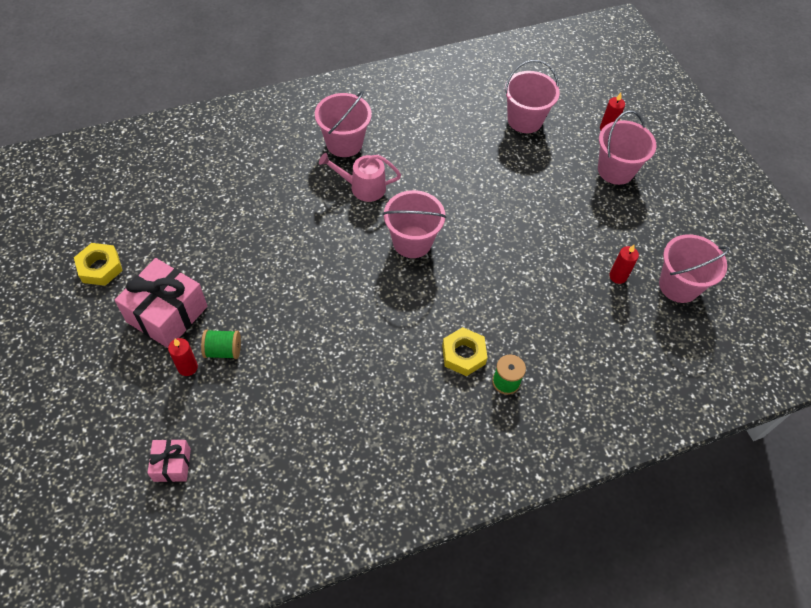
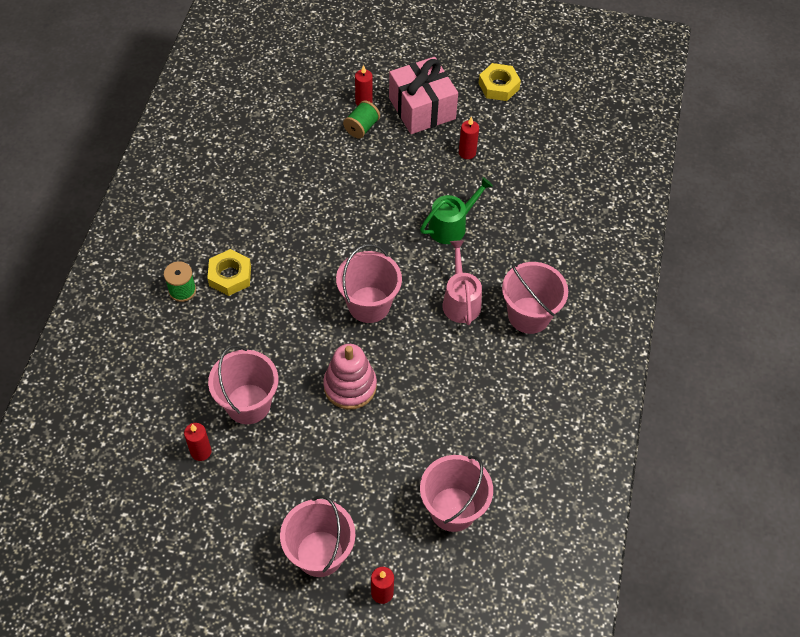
camera: 125 degrees right, 0 degrees up
pink gift [147,439,191,482] -> none
pink watering can [319,153,401,202] -> pink watering can turned 45 degrees counterclockwise [442,240,482,325]
pink bucket [659,234,729,303] -> pink bucket moved to [208,345,278,424]
none -> pink stacking toy [323,344,377,410]
none -> green watering can [420,177,493,244]
none -> red candle [459,116,479,159]

